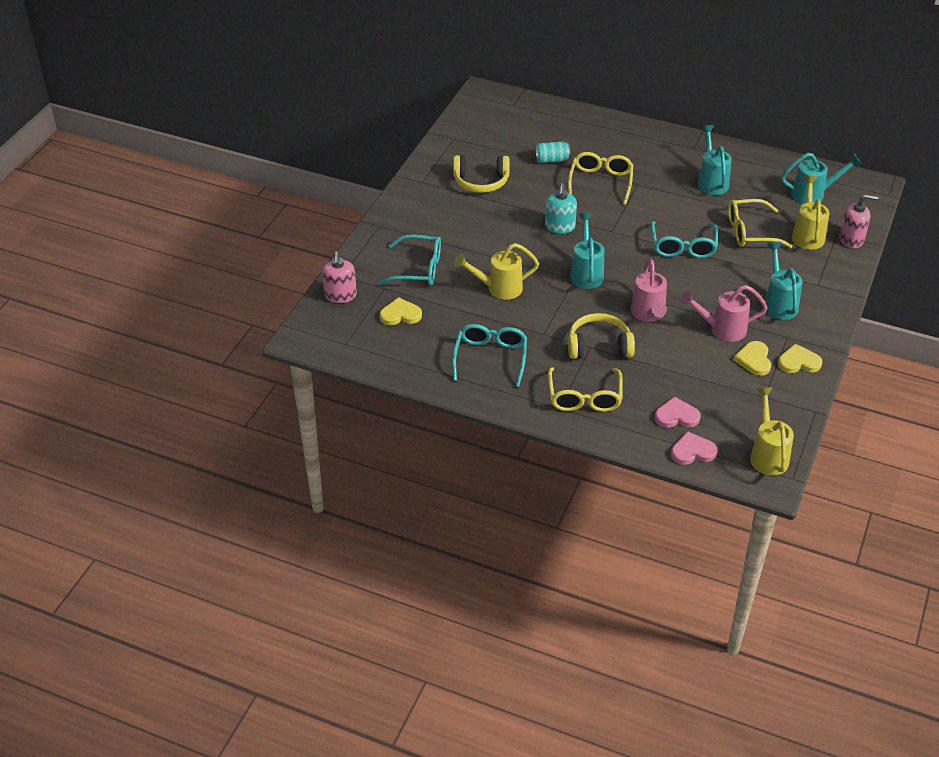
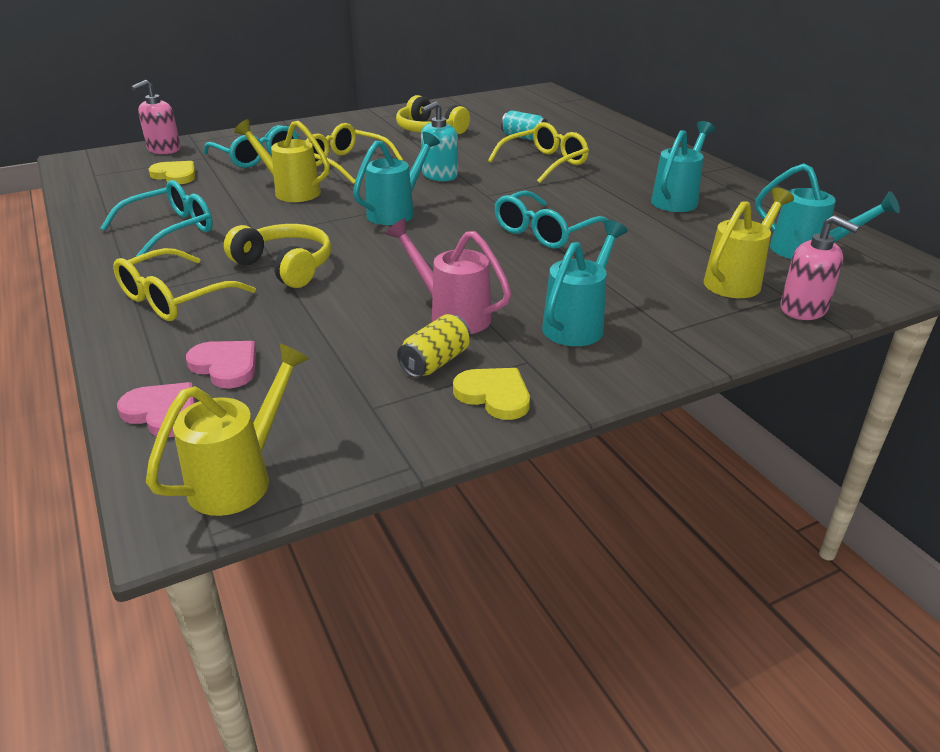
camera: 40 degrees right, 10 degrees down
pink watering can [631,259,667,322] -> none
yellow glasses [728,199,793,248] -> yellow glasses moved to [305,123,403,184]
yellow heart [733,341,771,376] -> yellow can [397,314,471,378]

